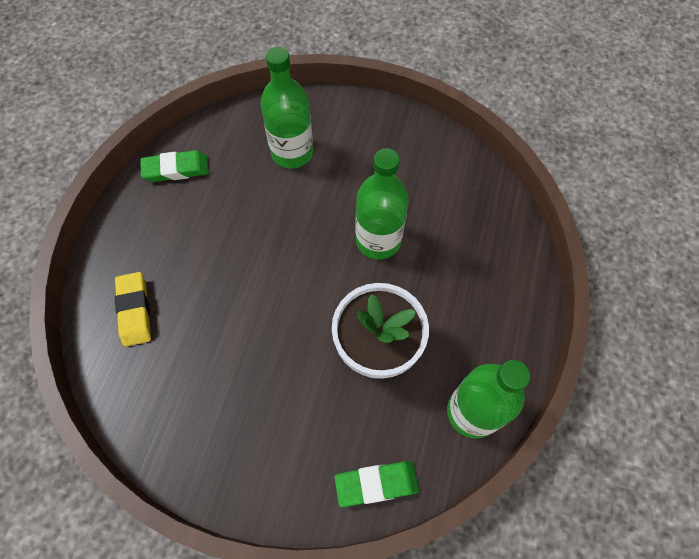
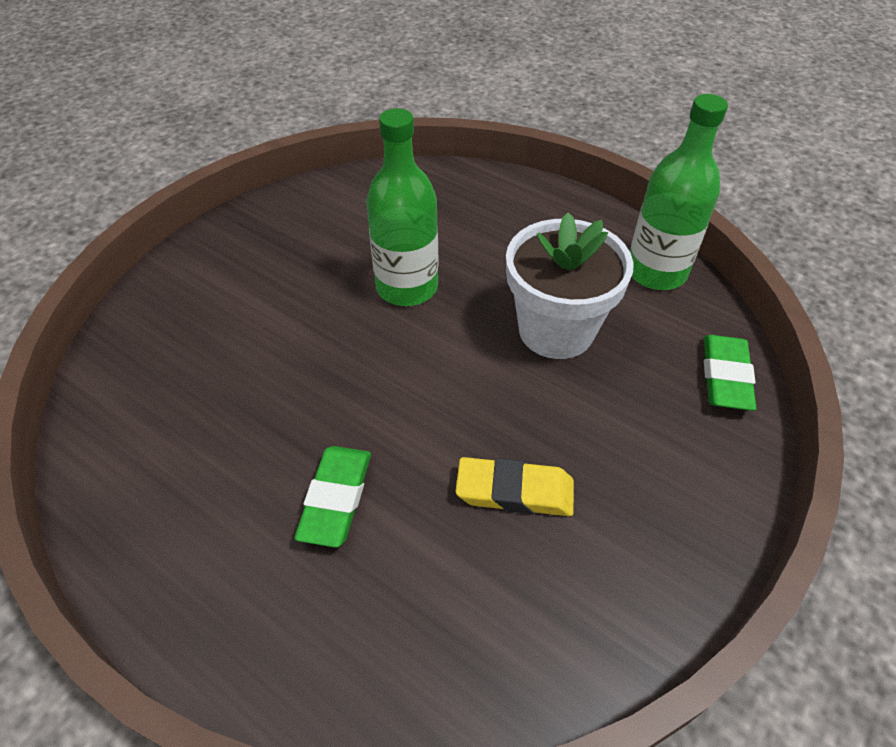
camera: 70 degrees left, 15 degrees down
yellow eraser [115,272,151,347] -> yellow eraser moved to [455,457,574,516]
green eraser [140,150,209,182] -> green eraser moved to [295,446,371,548]
green bottle [260,47,313,169] -> none

